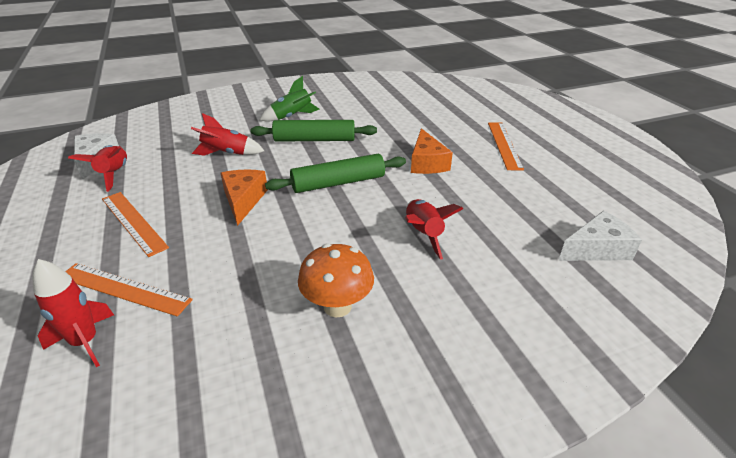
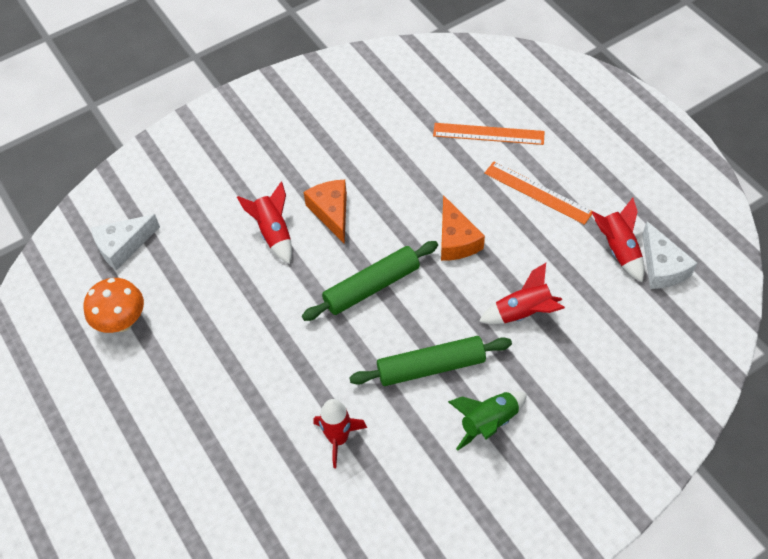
camera: 170 degrees right, 20 degrees up
red rocket [32,259,114,367] -> red rocket moved to [313,399,367,468]
orange mushroom [298,243,374,317] -> orange mushroom moved to [84,278,144,333]
orange cheese [411,128,453,174] -> orange cheese moved to [303,180,347,244]
orange ruler [488,122,524,170] -> none

